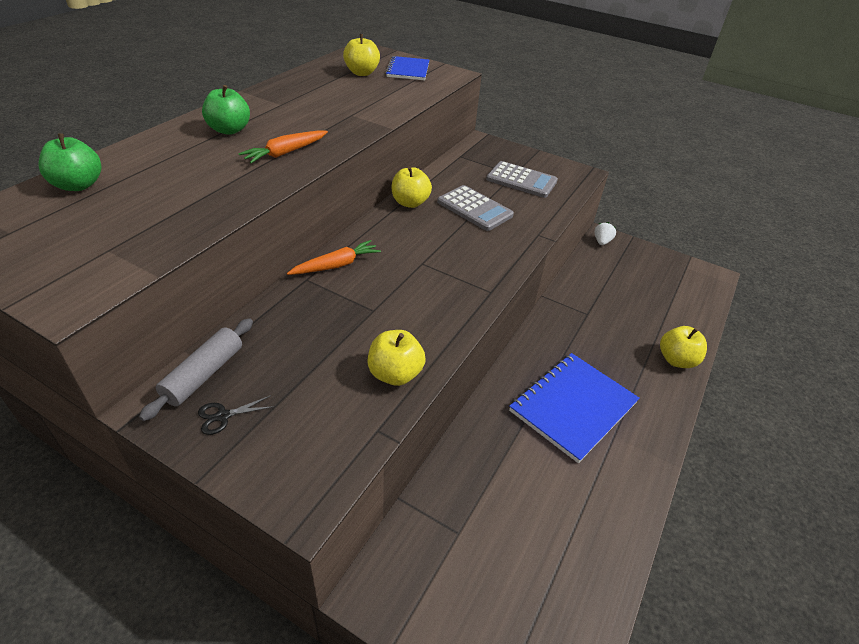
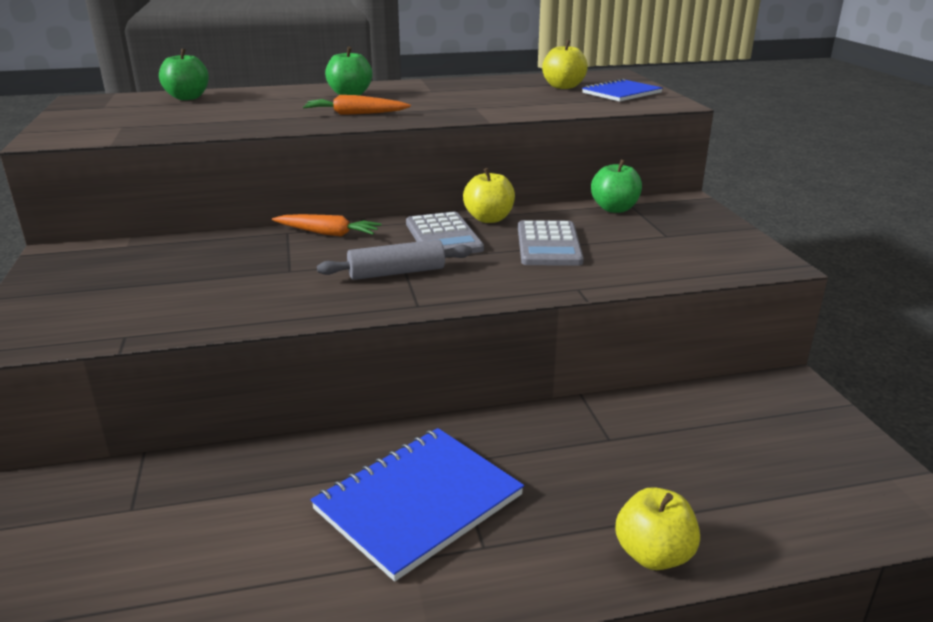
camera: 50 degrees right, 15 degrees down
grey rolling pin [139,318,253,421] -> grey rolling pin moved to [317,239,472,280]
black scissors [198,395,274,435] -> none
yellow apple [368,330,426,386] -> none
grey calculator [486,161,558,198] -> grey calculator moved to [406,212,484,254]
blue notebook [509,353,640,463] -> blue notebook turned 45 degrees counterclockwise [311,428,524,581]
white strawberry [595,222,616,245] -> none
none -> green apple [591,159,642,213]

